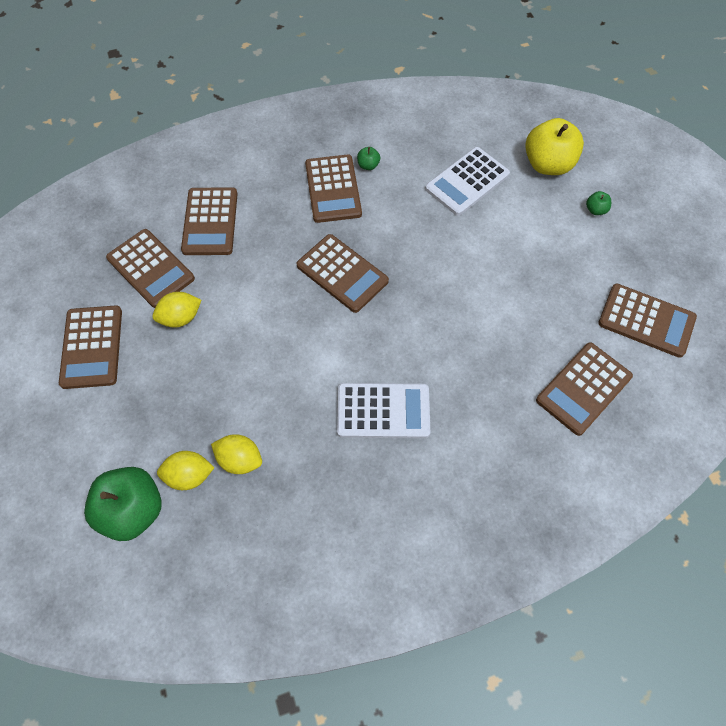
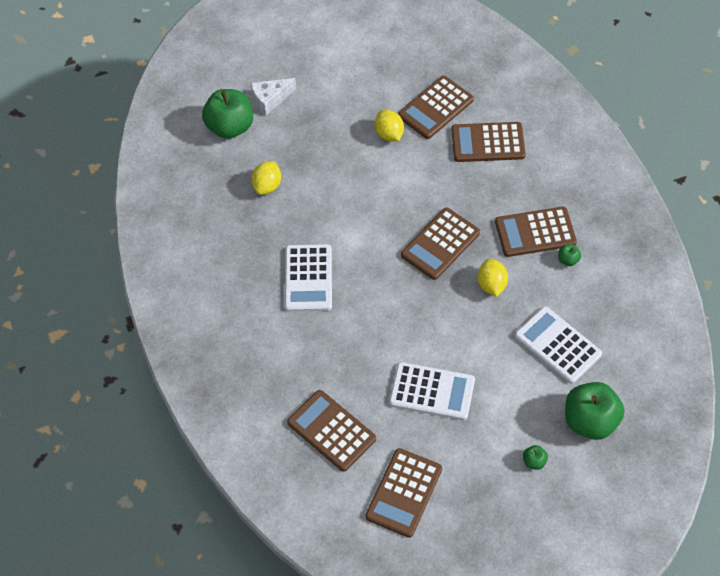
camera: 90 degrees right, 5 degrees down
brown calculator [59,306,122,389] -> none
yellow lemon [157,451,214,490] -> yellow lemon moved to [477,258,508,297]
yellow apple [525,118,584,175] -> green apple [565,382,624,440]
none -> white cheese [251,78,296,115]
none -> white calculator [389,362,475,420]

